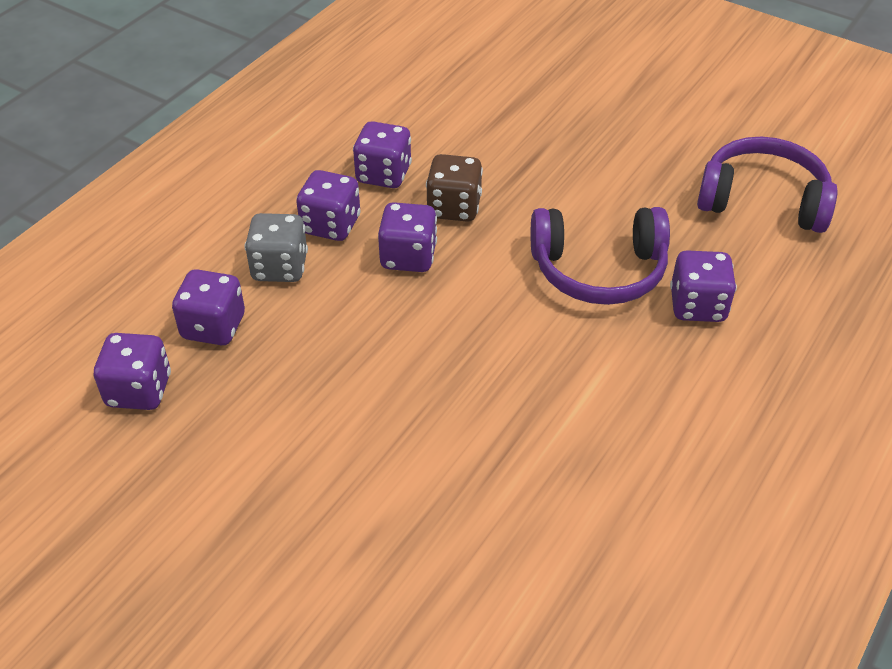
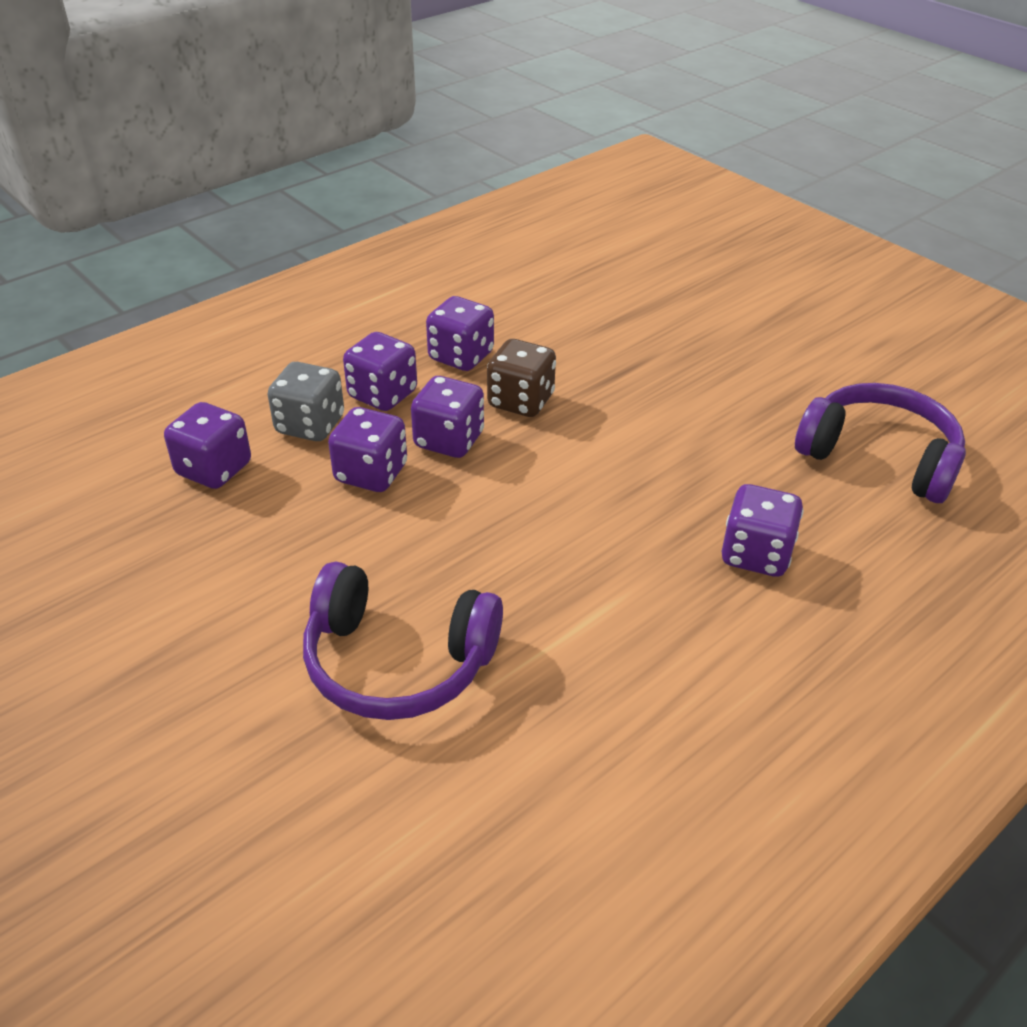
camera: 15 degrees right, 5 degrees down
purple dice [94,333,171,410] -> purple dice moved to [328,407,407,492]
purple headphones [531,207,670,305] -> purple headphones moved to [303,561,503,720]

